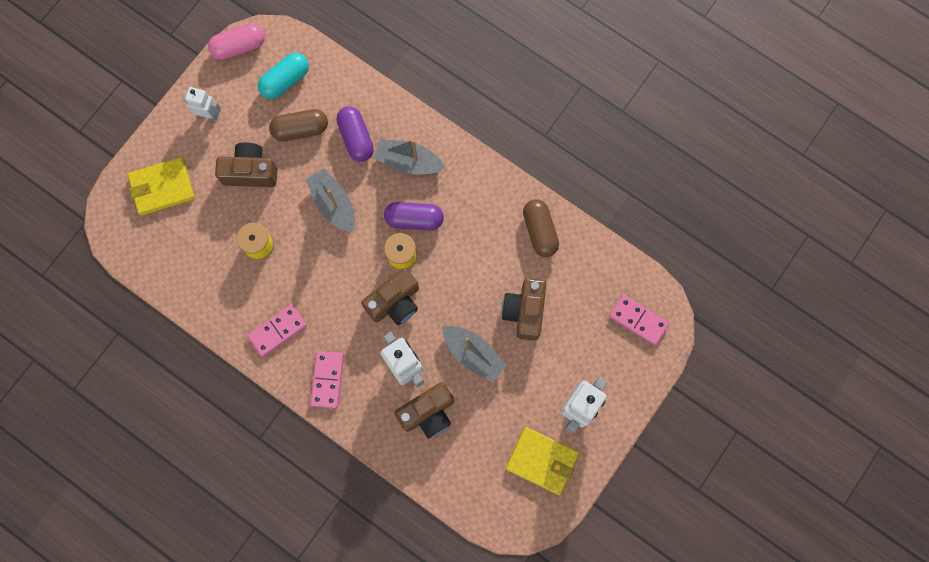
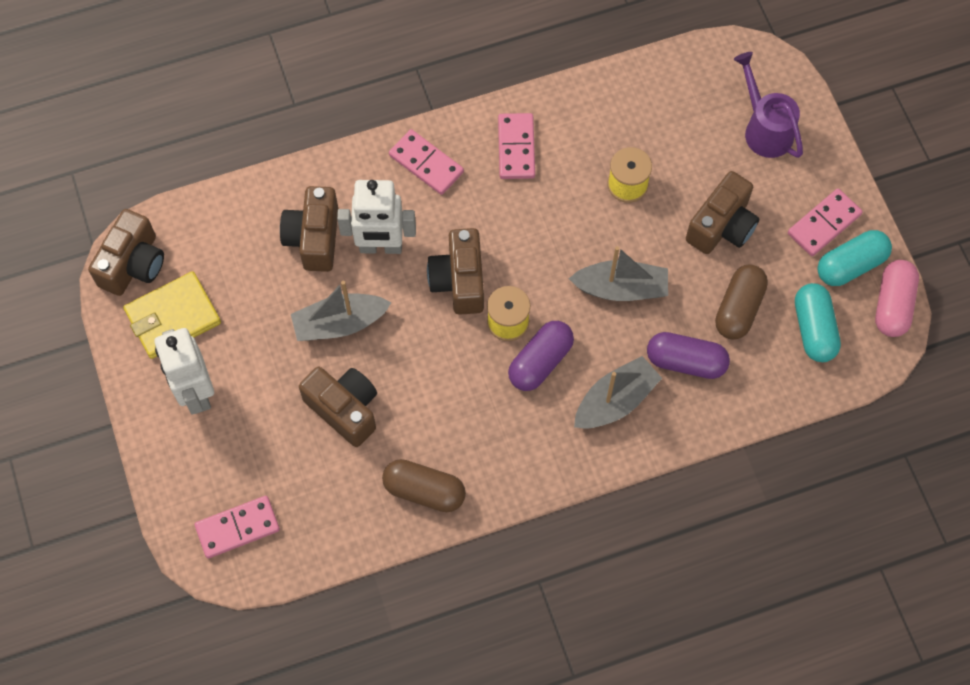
camera: 125 degrees right, 10 degrees down
yellow wallet [128,157,195,215] -> purple watering can [734,52,803,158]
white robot [183,87,221,121] -> pink domino [788,188,863,256]
none -> brown camera [88,209,164,296]
none -> turquoise capsule [817,230,892,286]

